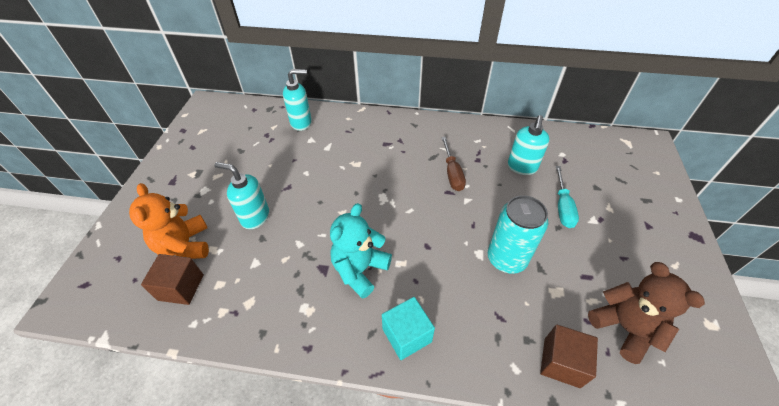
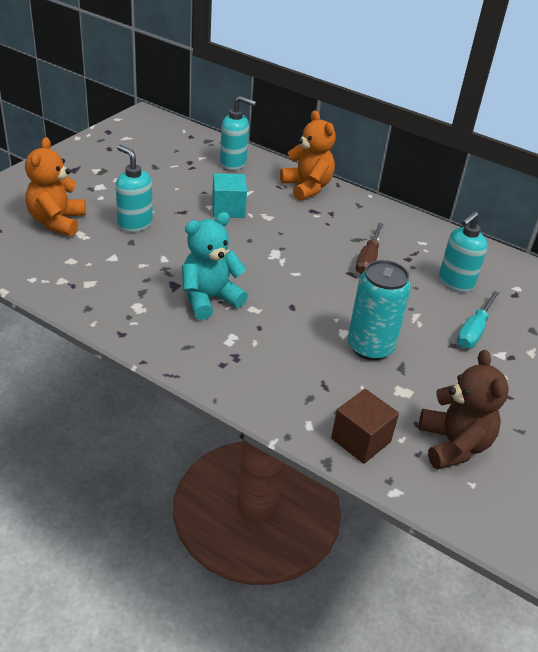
camera: 20 degrees right, 10 degrees down
brown cube [141,254,204,305] -> none
turquoise cube [382,297,435,360] -> turquoise cube moved to [212,173,247,218]
none -> orange teddy bear [280,110,336,201]

